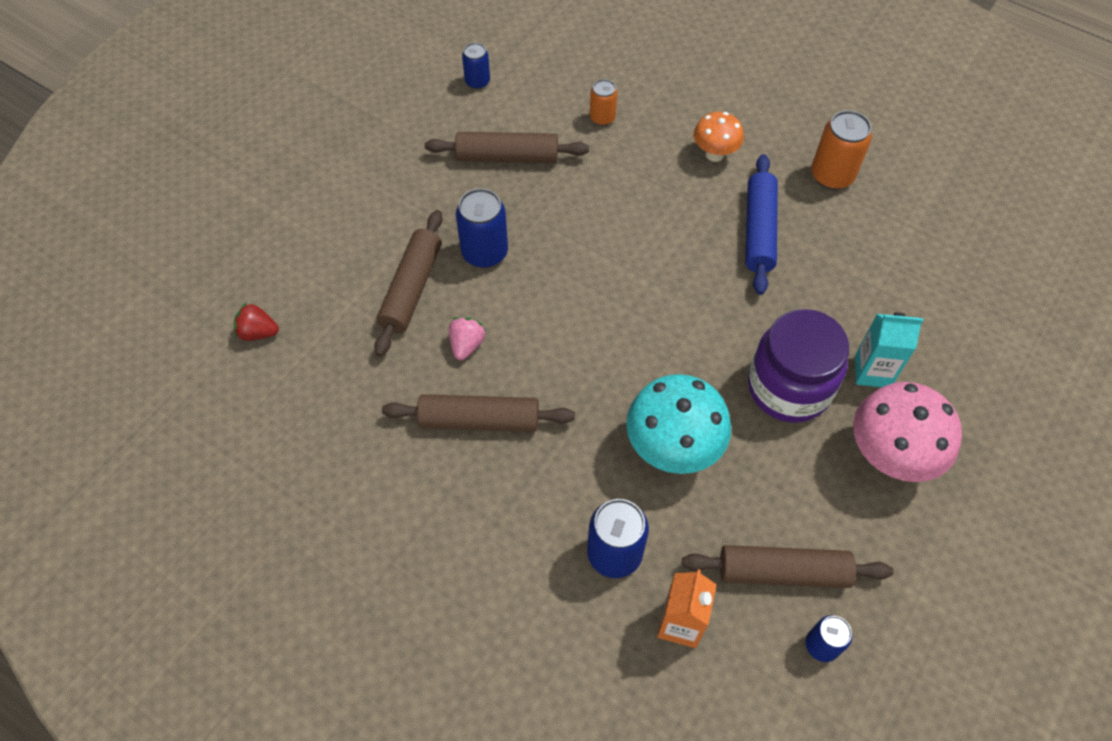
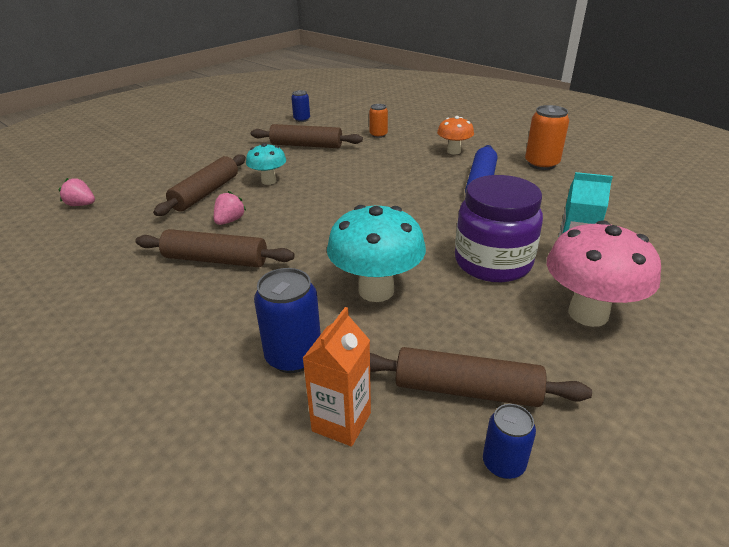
camera: 10 degrees right, 25 degrees down
red strawberry [234,302,279,341] -> pink strawberry [58,178,95,206]
blue can [456,188,508,268] -> turquoise mushroom [246,143,286,185]

